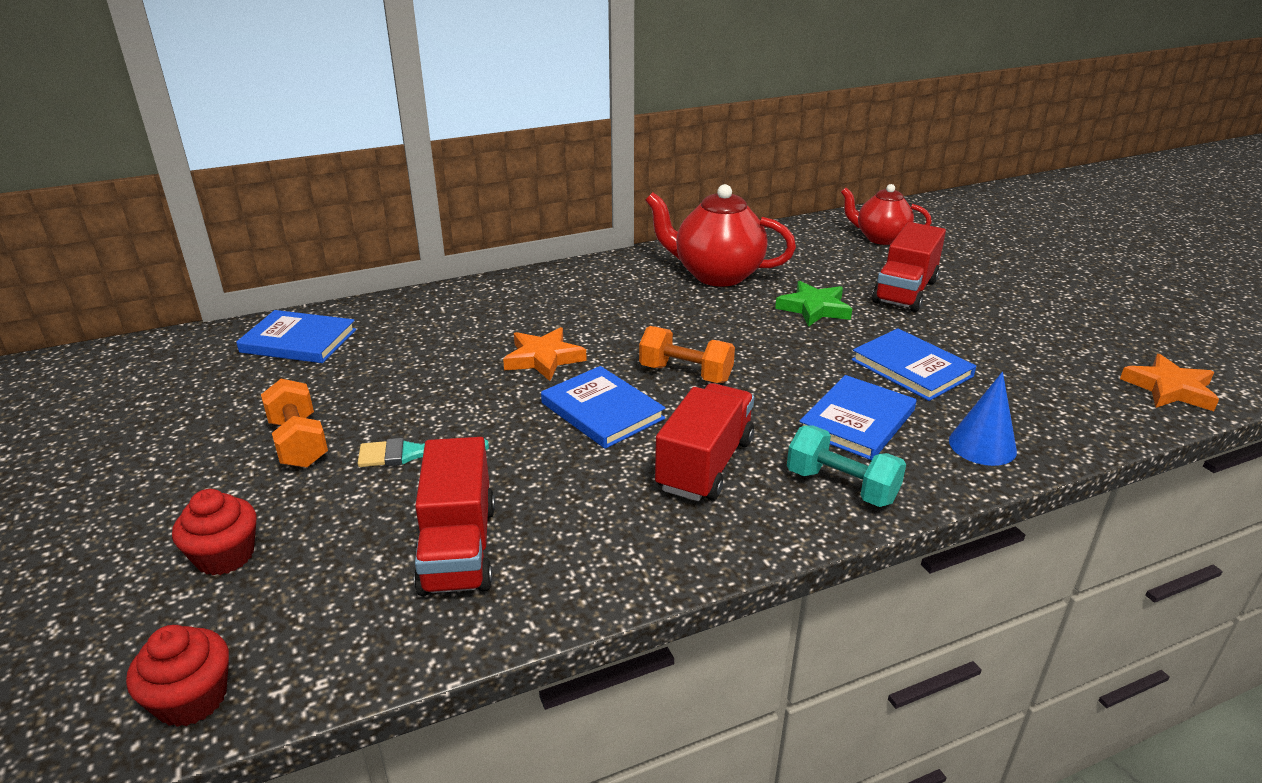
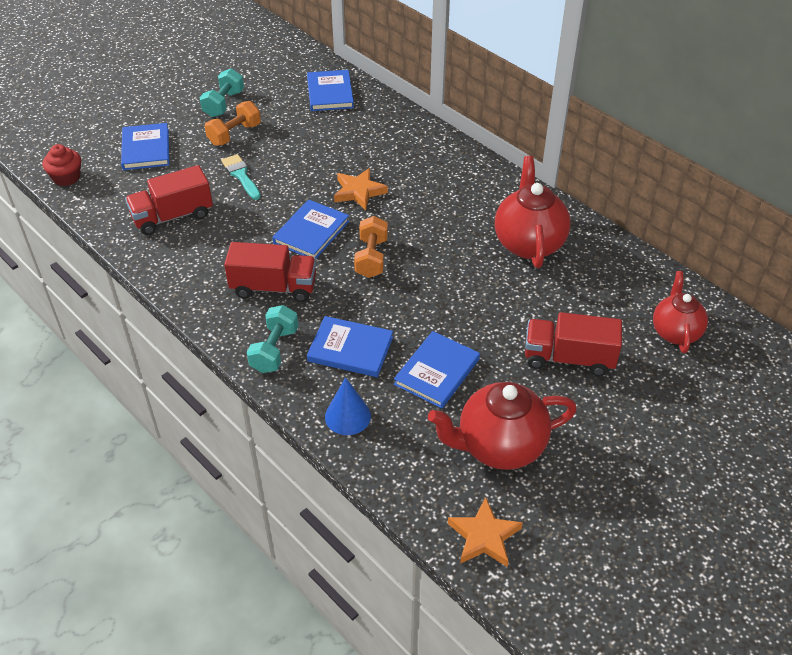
camera: 70 degrees right, 15 degrees up
red cupcake [172,489,256,575] -> blue book [121,123,169,170]
green star [775,281,852,327] -> none
none -> turquoise dumbbell [199,68,244,117]
none -> red teapot [428,382,577,470]

